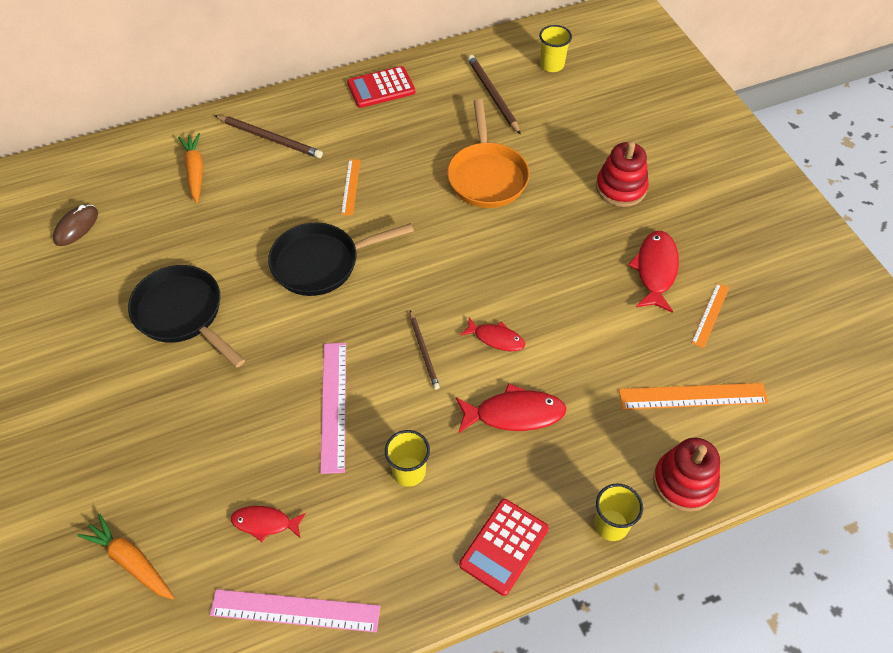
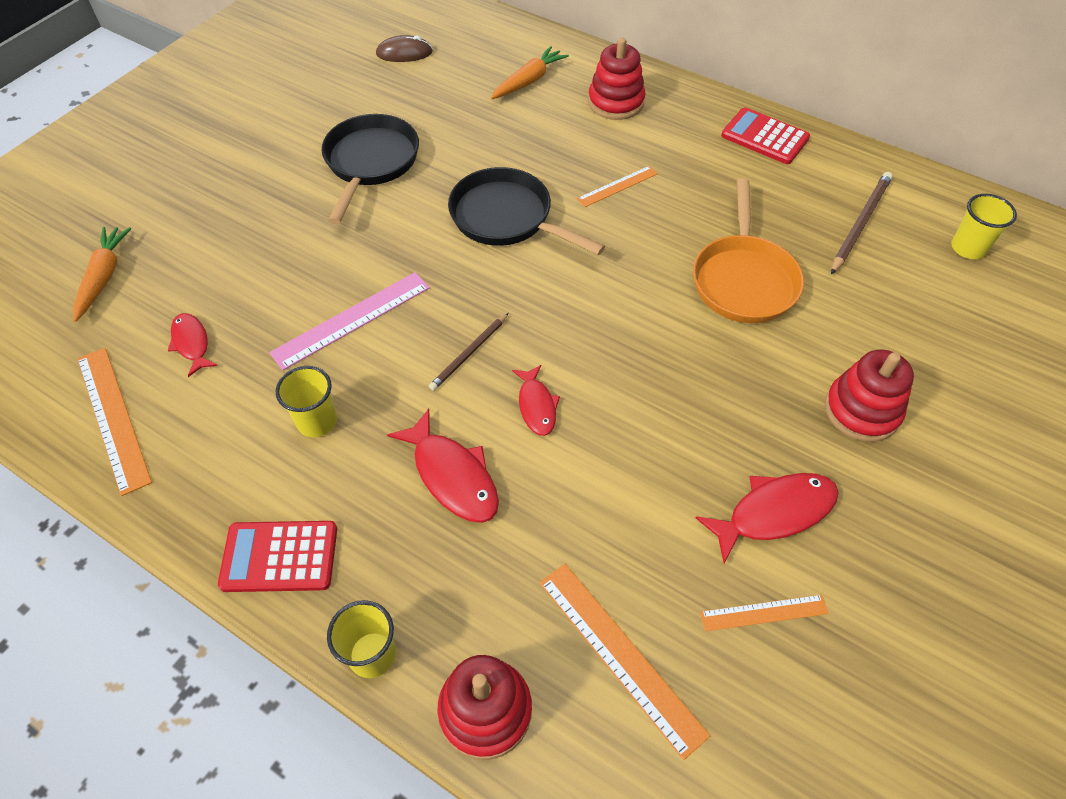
camera: 55 degrees right, 0 degrees up
pink ruler [210,589,380,632] -> orange ruler [77,348,152,496]
brown pencil [214,115,323,158] -> red stacking toy [588,38,645,120]
orange pan [447,99,530,208] -> orange pan turned 45 degrees counterclockwise [693,178,804,323]

